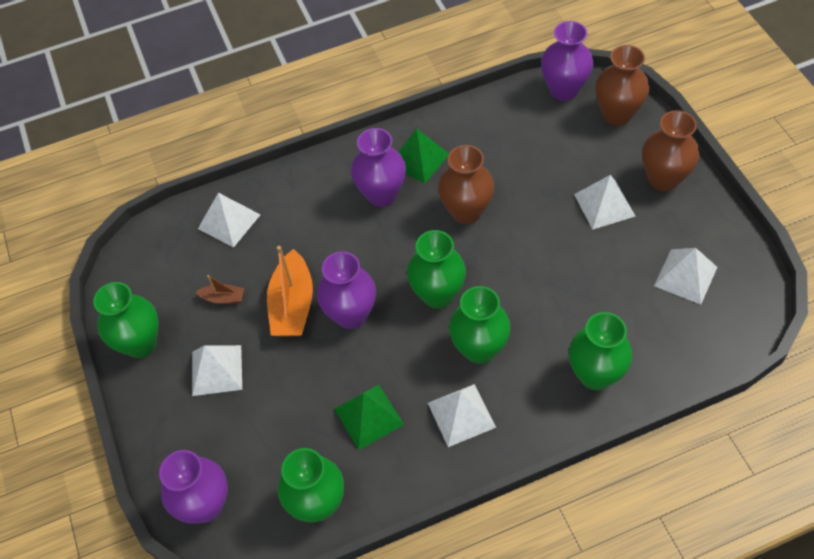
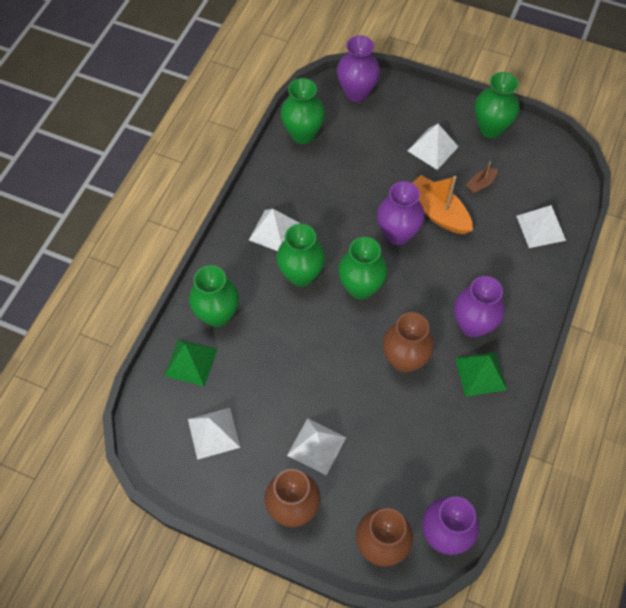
camera: 130 degrees right, 5 degrees up
green pyramid [335,385,404,450] -> green pyramid moved to [164,339,218,386]

